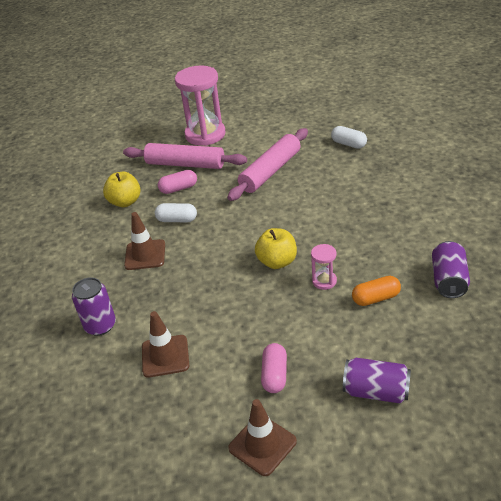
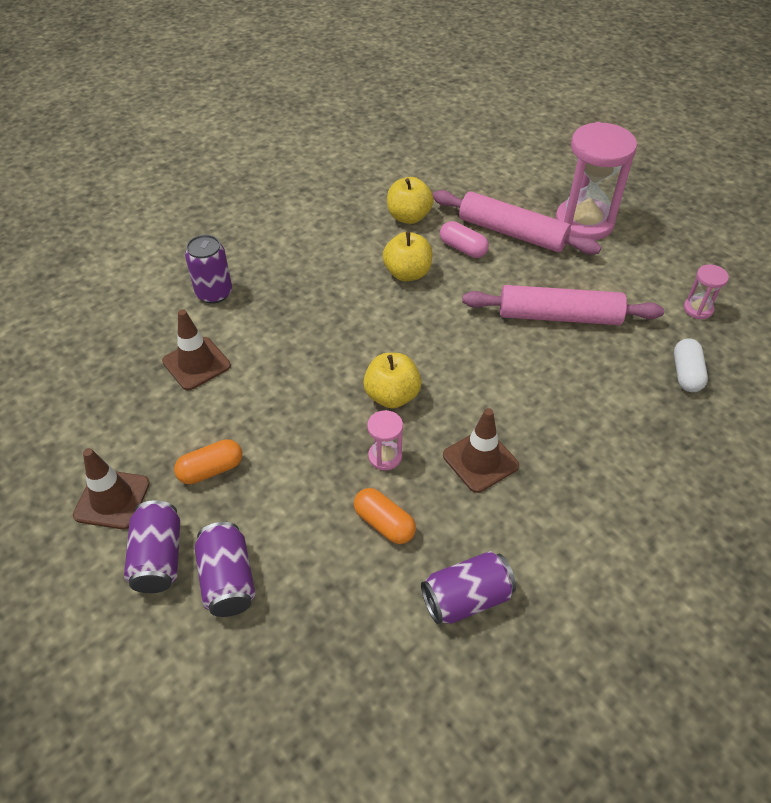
camera: 55 degrees right, 10 degrees up
pink rolling pin [123,143,247,169] -> pink rolling pin turned 45 degrees counterclockwise [433,190,602,255]
brown traffic cone [124,212,165,270] -> brown traffic cone moved to [443,408,519,493]
white capsule [155,203,197,222] -> yellow apple [383,232,433,281]
pink capsule [261,343,287,393] -> orange capsule [174,439,242,484]
none -> purple can [124,500,180,593]
none -> pink hourglass [684,264,729,319]

